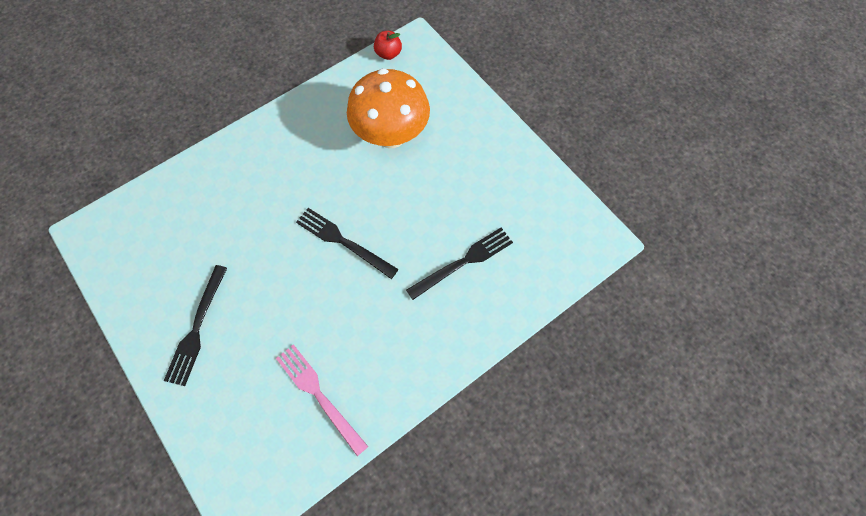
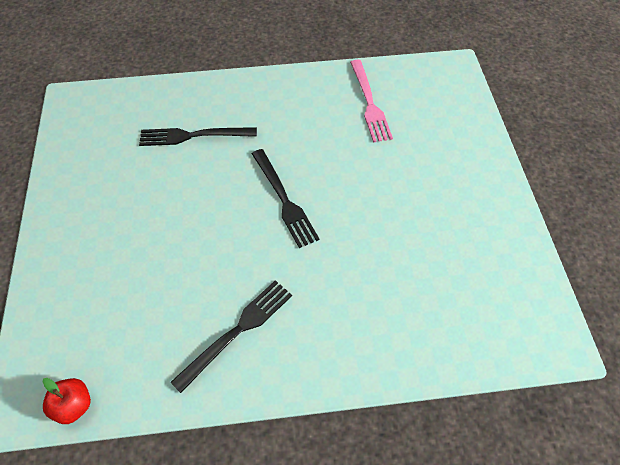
camera: 150 degrees left, 10 degrees down
black fork [164,265,227,386] -> black fork moved to [170,280,292,393]
orange mushroom [347,68,430,148] -> none

